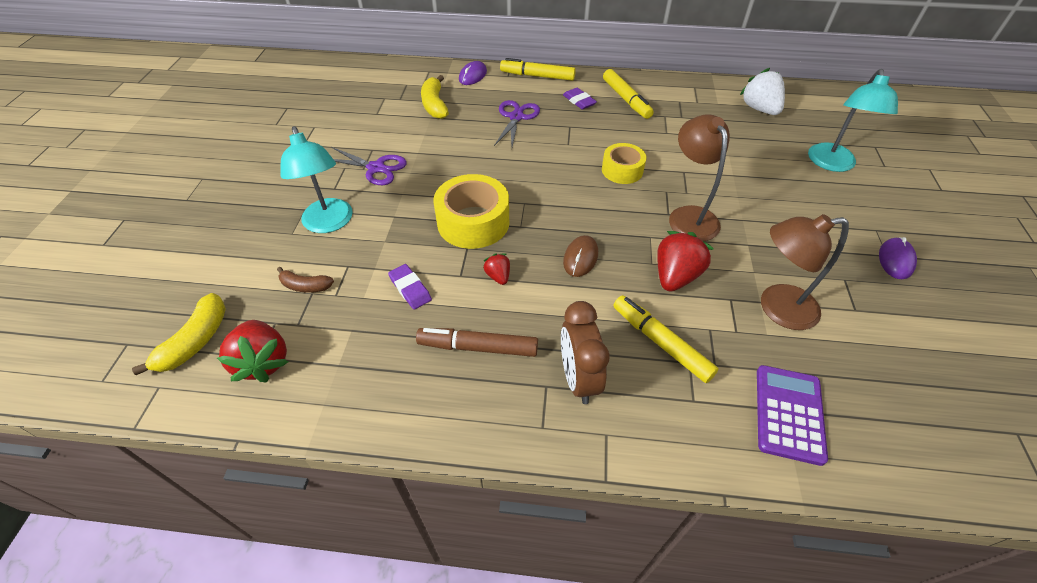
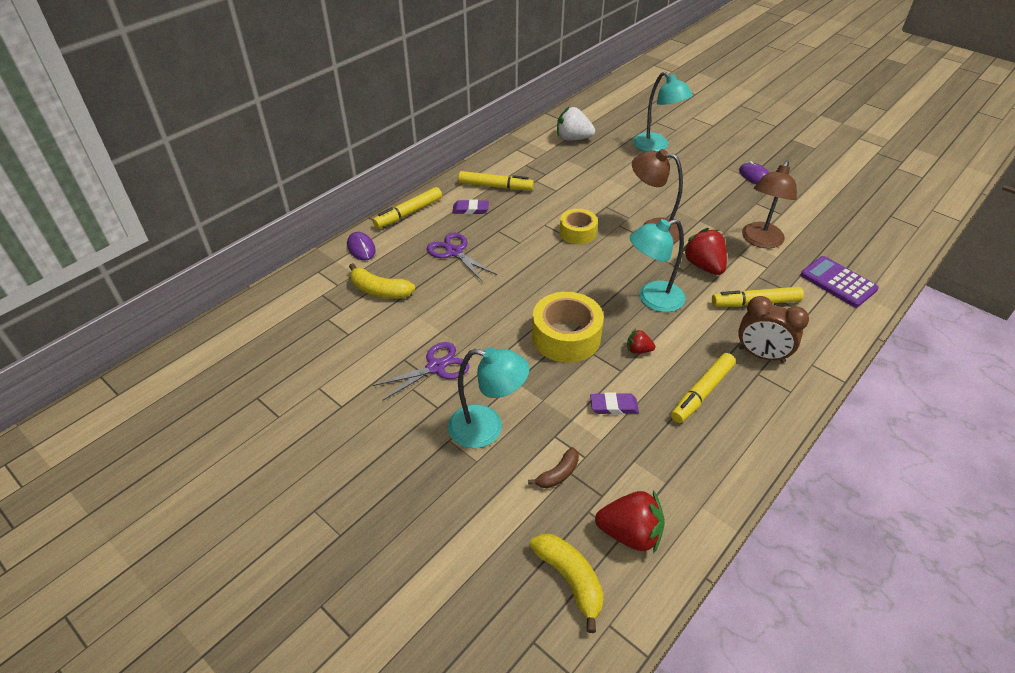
camera: 55 degrees left, 5 degrees down
brown marker [416,328,538,357] -> yellow marker [671,353,736,423]
brown mouse [563,235,598,277] -> turquoise lamp [630,219,685,312]

